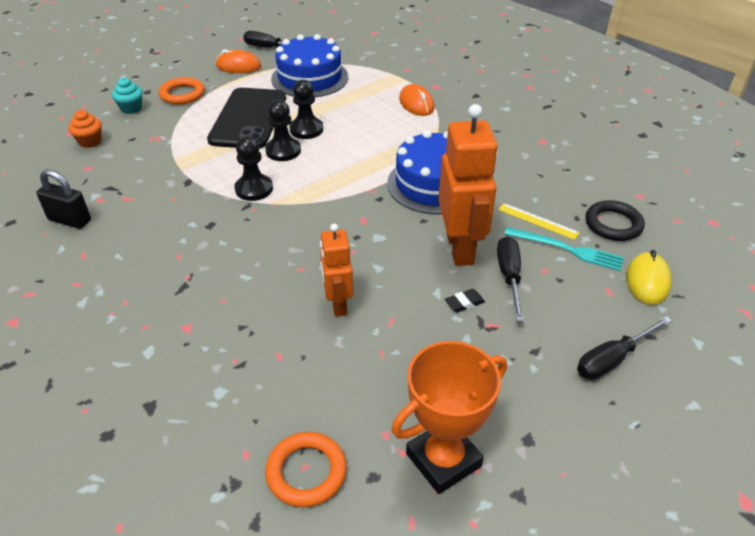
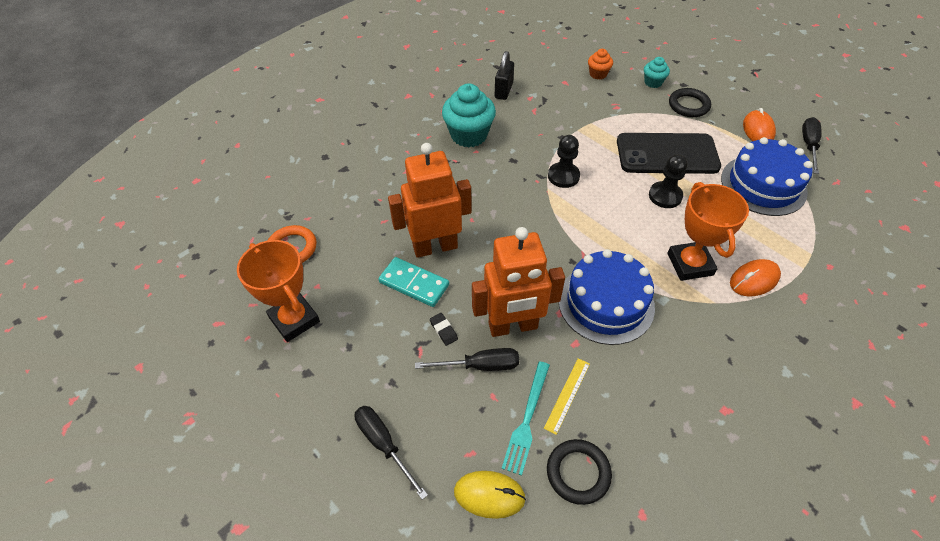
camera: 85 degrees right, 10 degrees up
orange ring [159,77,205,105] -> black ring [669,88,711,117]
black pawn [265,100,301,161] -> none
orange robot [320,224,353,317] -> orange robot [388,143,472,258], size x1.69
none -> turquoise domino [378,257,449,307]
none -> turquoise cupcake [442,84,496,147]
none -> orange trophy [667,182,749,281]

